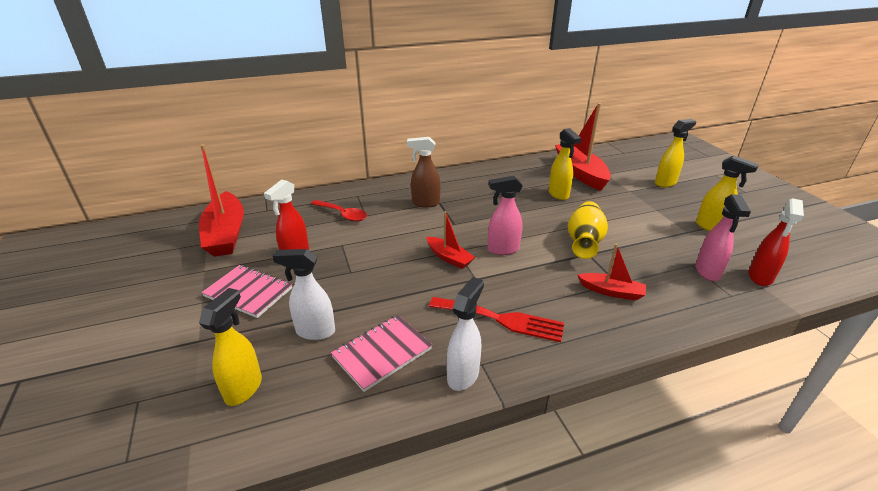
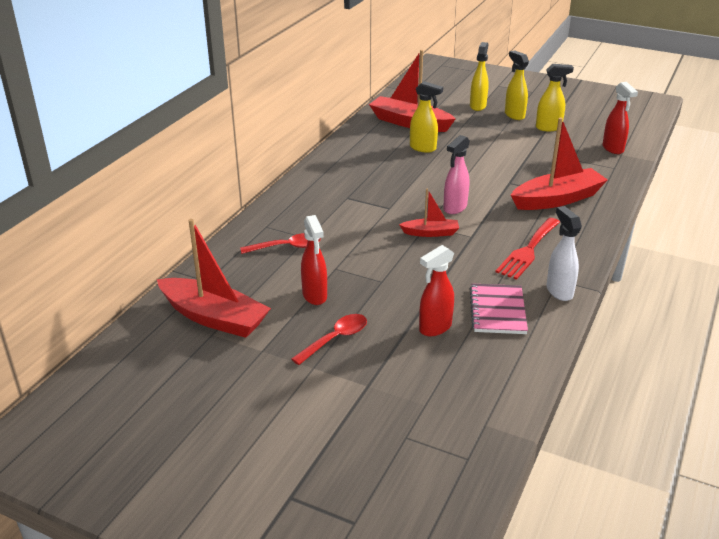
camera: 45 degrees left, 0 degrees up
yellow spray bottle [199,288,262,406] -> yellow spray bottle moved to [505,50,529,120]
pink notebook [201,265,292,318] -> red spoon [291,314,367,365]
white spray bottle [272,249,335,340] -> red spray bottle [419,245,454,337]
brown spray bottle [407,137,441,208] -> none
red fork [429,297,564,342] -> red fork turned 150 degrees clockwise [496,218,560,280]
yellow vase [568,201,608,259] -> none
red boat [578,244,646,301] -> red boat [511,118,608,210], size x1.89
pink spray bottle [695,194,751,281] -> none

